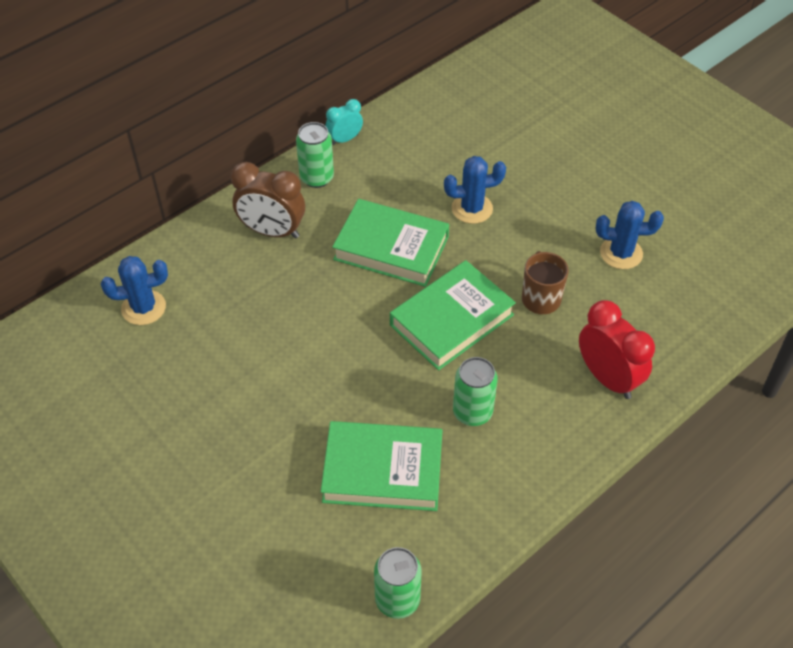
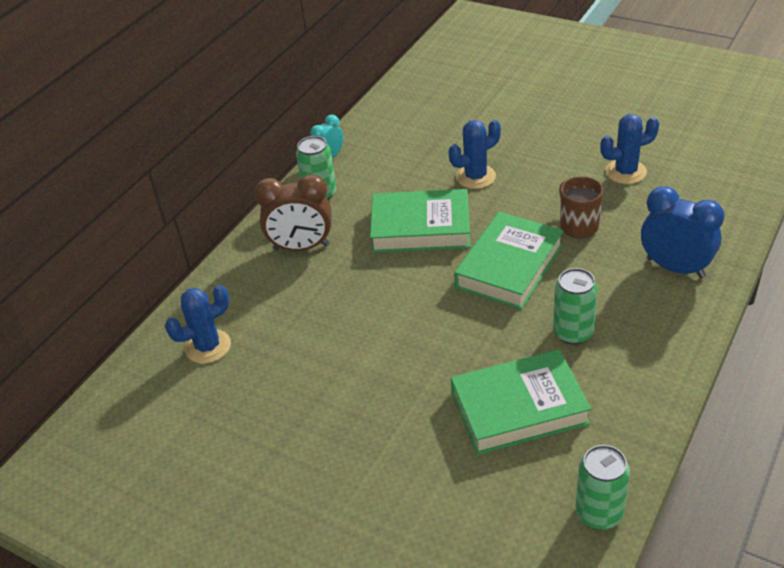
camera: 15 degrees left, 10 degrees down
red clock [579,300,655,399] -> blue clock [641,186,724,278]

